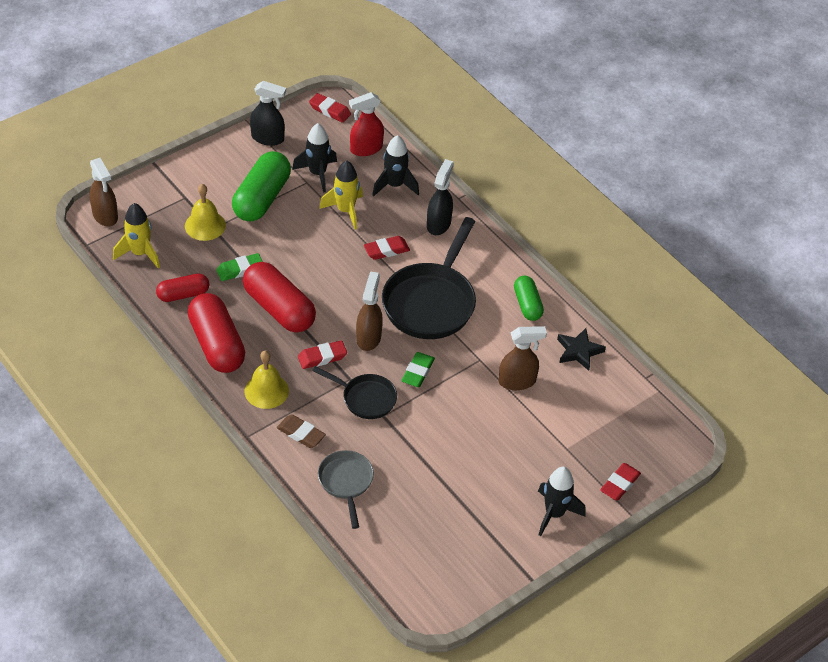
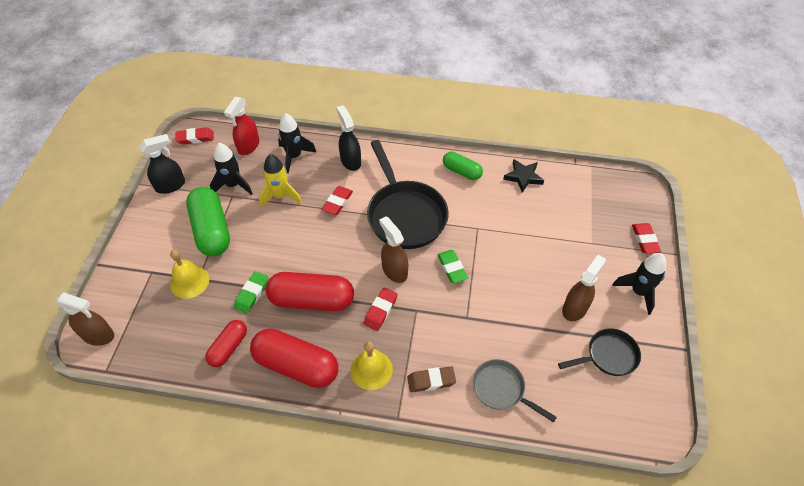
camera: 40 degrees left, 5 degrees up
yellow rocket [113,203,160,269] -> none
black pan [312,366,397,419] -> black pan moved to [558,328,641,376]
brown spray bottle [499,326,547,390] -> brown spray bottle moved to [562,255,606,321]

